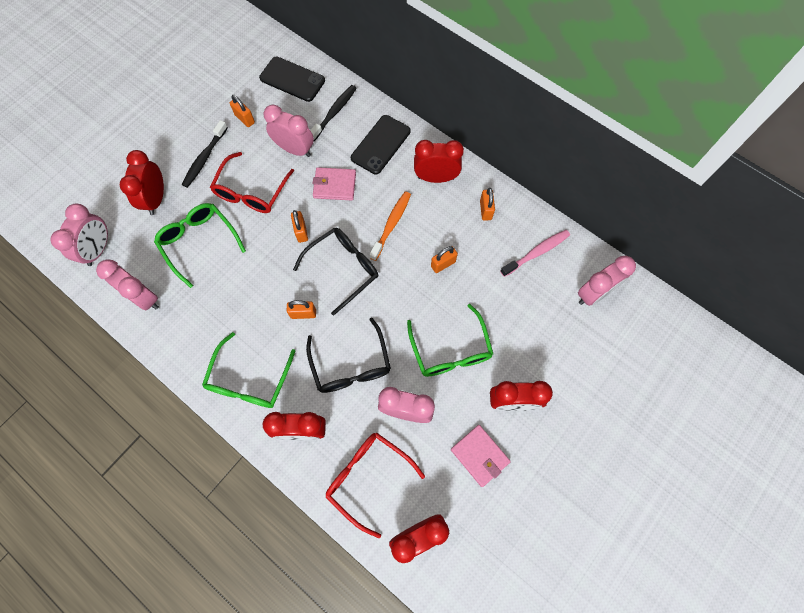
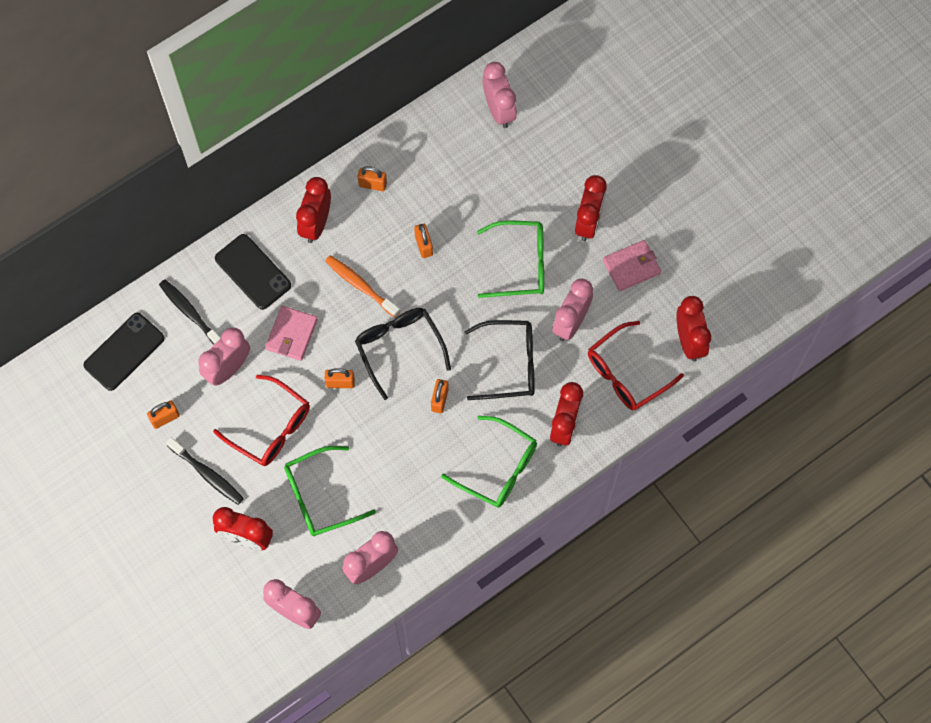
camera: 75 degrees left, 0 degrees up
pink toothbrush [500,230,570,277] -> none

